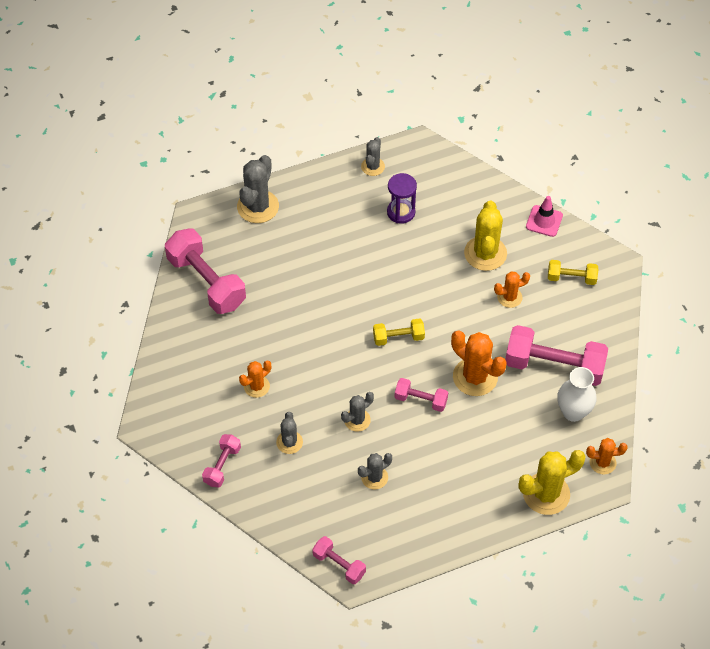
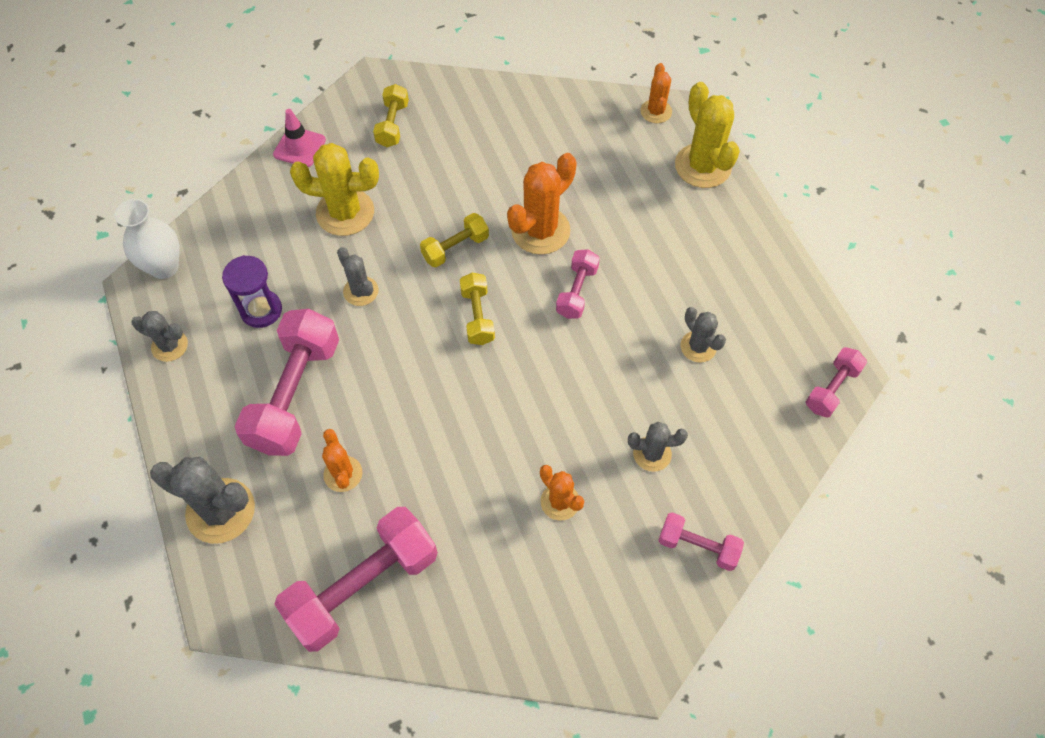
camera: 90 degrees left, 5 degrees up
grey cactus [341,392,374,432] -> grey cactus moved to [337,247,379,306]
orange cactus [494,272,530,308] -> orange cactus moved to [322,429,363,492]
pink dumbbell [505,325,608,386] -> pink dumbbell moved to [235,309,339,456]
white vase [557,367,597,422] -> white vase moved to [115,199,180,279]
none -> yellow dumbbell [420,213,489,267]

